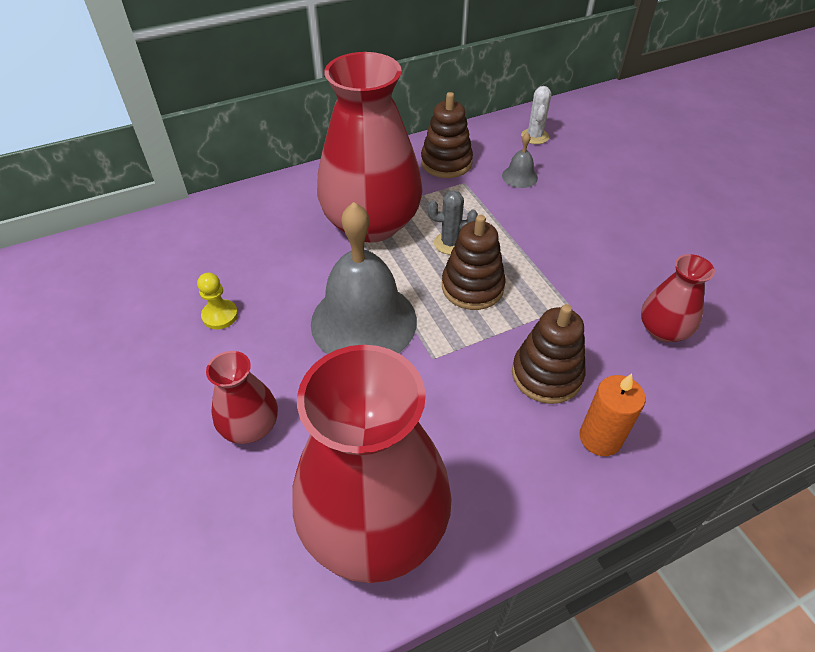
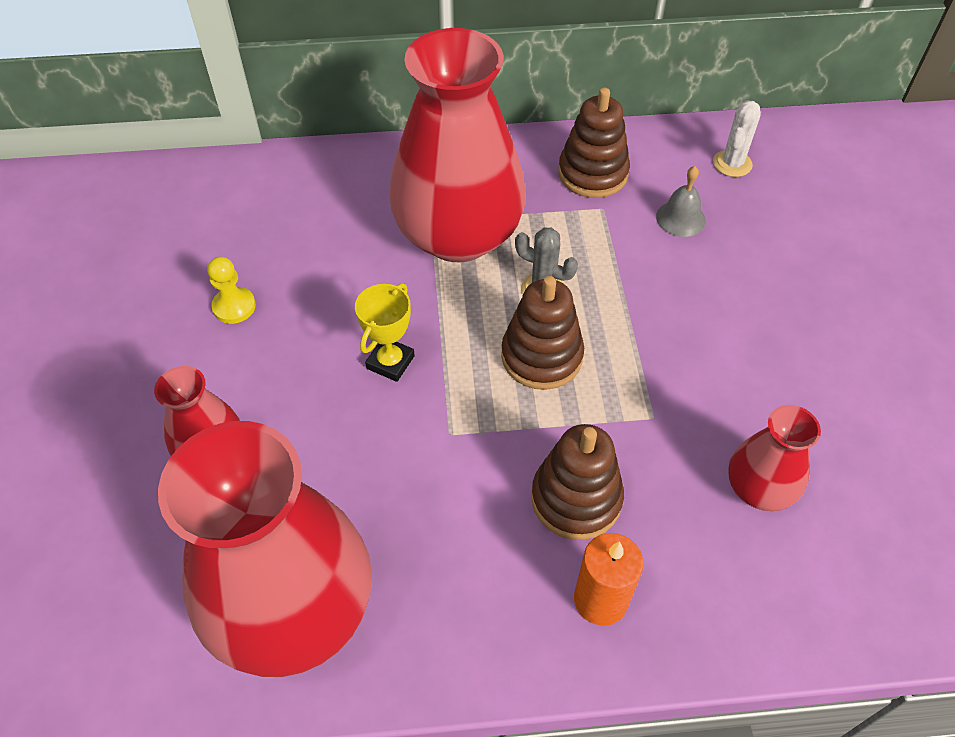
camera: 20 degrees right, 5 degrees up
grey bell [311,202,417,354] -> yellow trophy [355,283,415,382]

